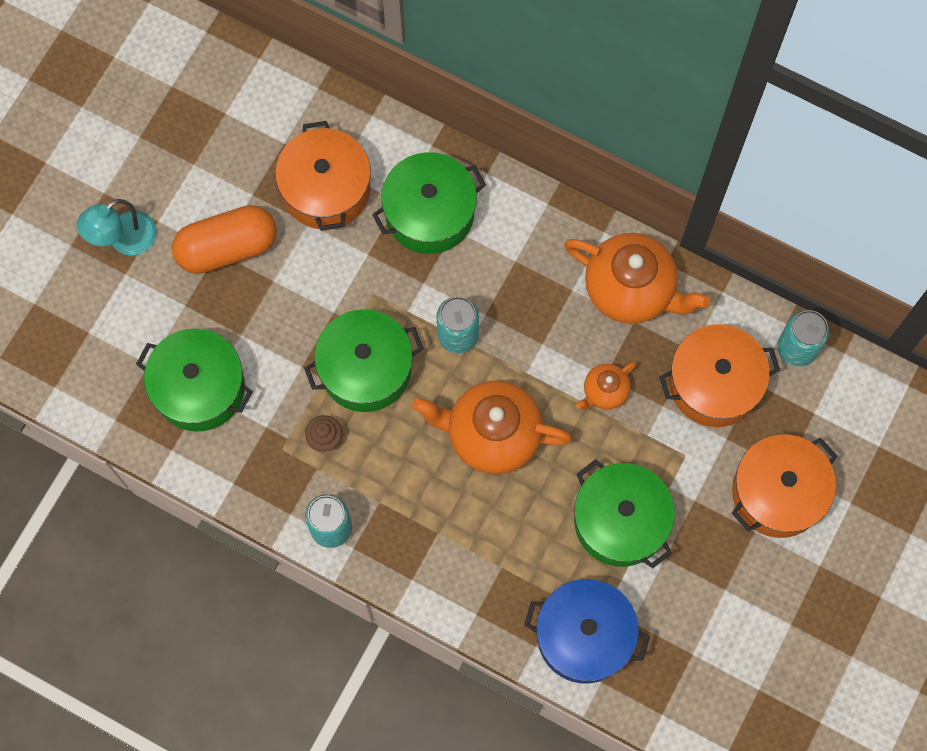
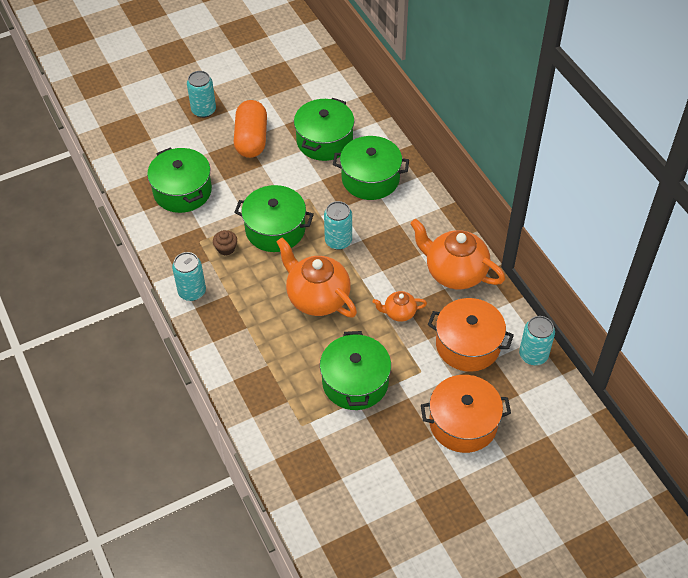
camera: 35 degrees right, 20 degrees down
turquoise lamp [77,199,157,256] -> turquoise can [187,71,216,118]
orange capsule [172,205,277,274] -> orange capsule turned 75 degrees clockwise [234,100,267,158]
orange pot [275,121,371,231] -> green pot [294,98,354,161]
blue pot [524,579,650,683] -> none
orange teapot [564,233,710,324] -> orange teapot turned 150 degrees clockwise [410,219,505,289]

